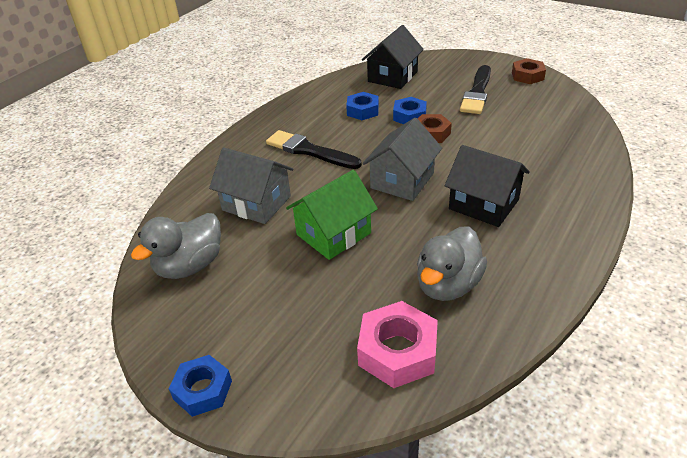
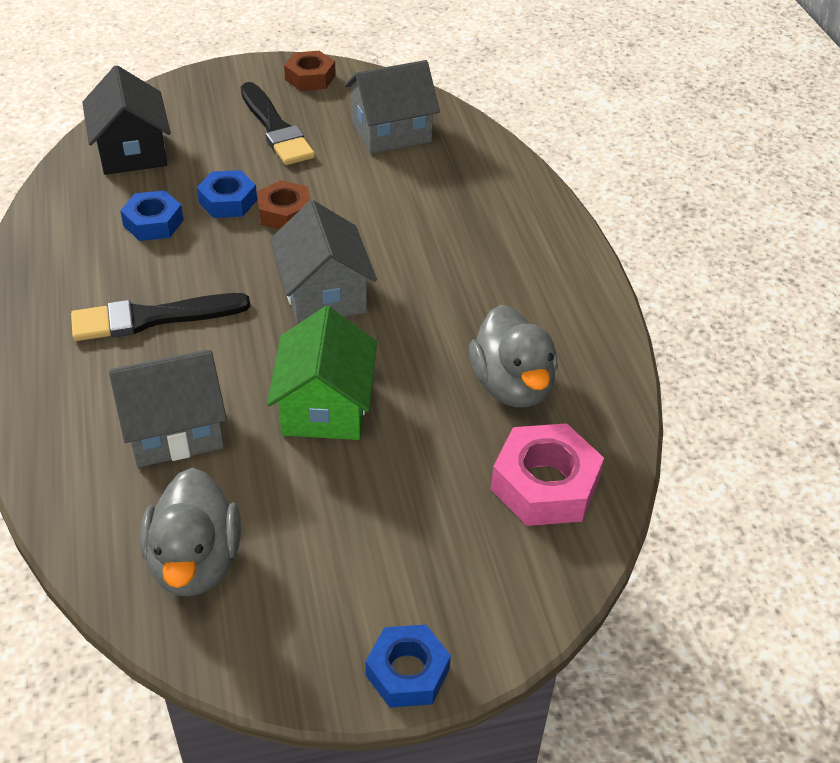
camera: 50 degrees left, 5 degrees up
black house [445,145,530,227] -> none
none -> grey house [344,60,440,154]

